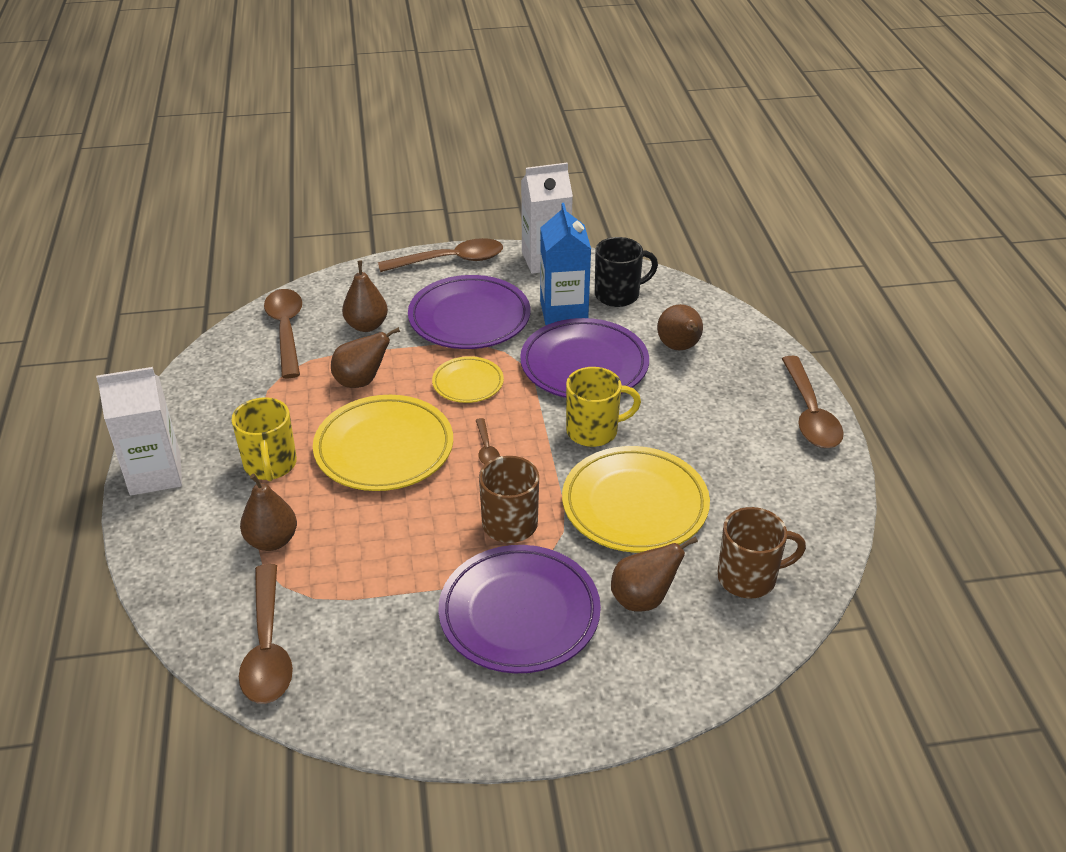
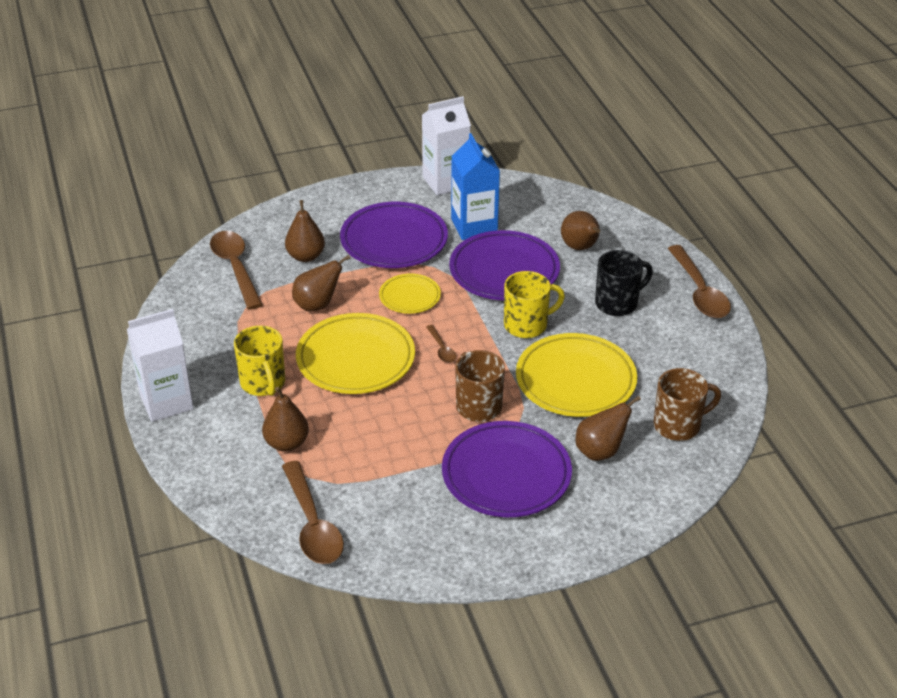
camera: 10 degrees left, 0 degrees up
brown spoon [378,238,503,272] -> none
black mug [595,237,658,307] -> black mug moved to [595,250,653,316]

